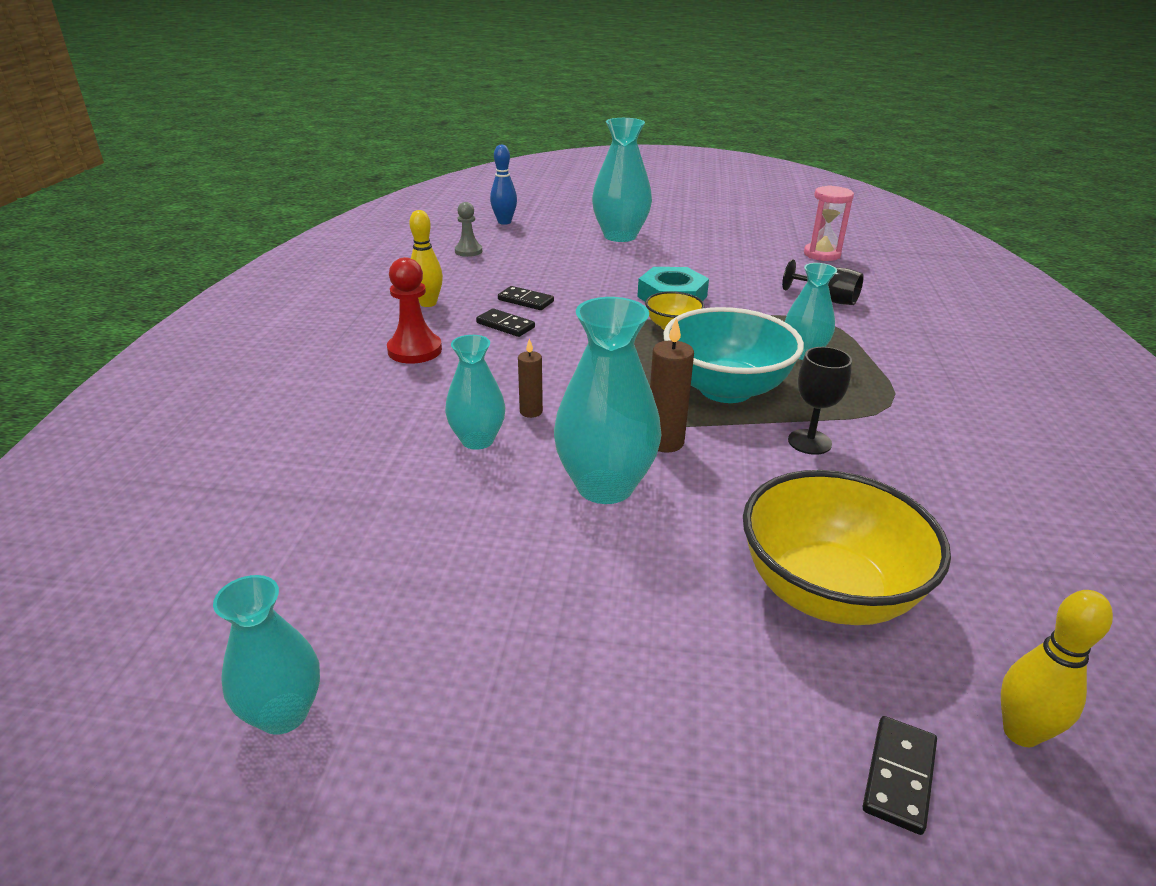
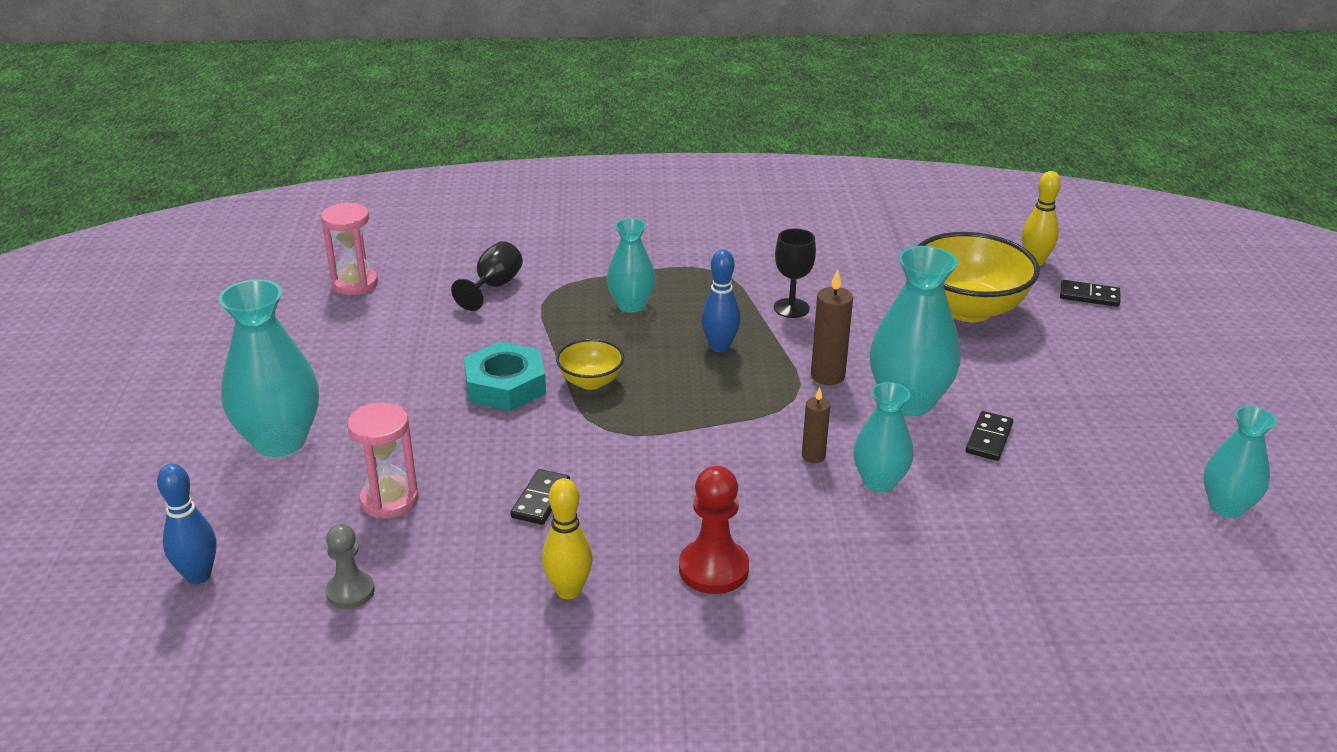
camera: 100 degrees left, 0 degrees up
black domino [476,308,535,337] -> black domino moved to [966,411,1013,461]
turquoise bowl [663,307,804,403] -> blue bowling pin [701,249,741,353]
none -> pink hourglass [347,402,419,519]

